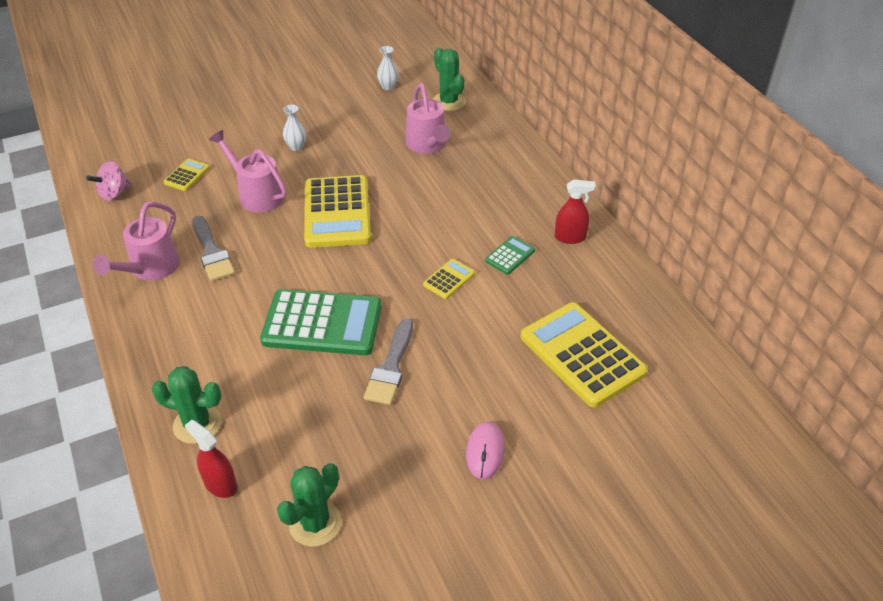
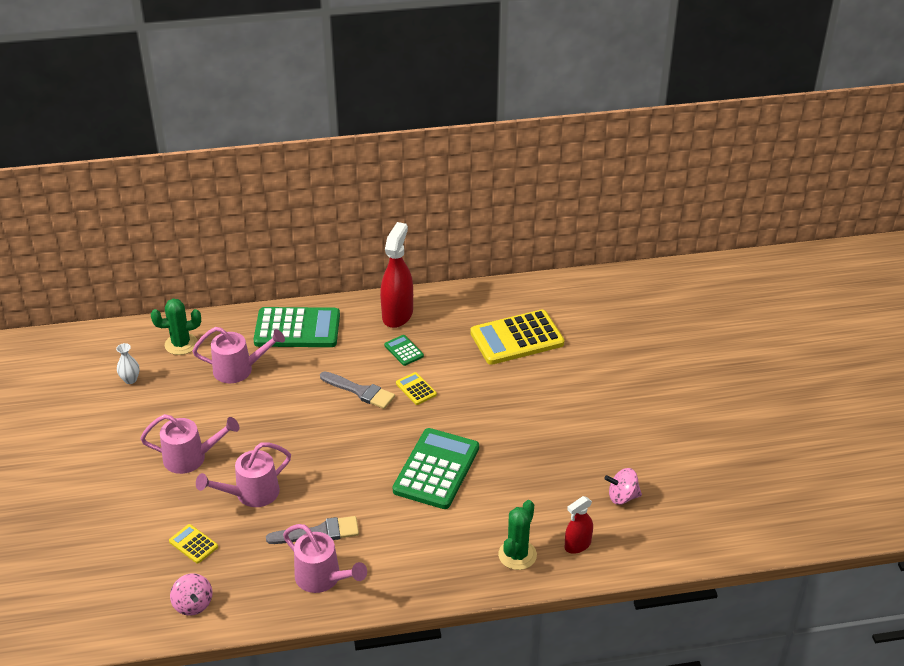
camera: 75 degrees left, 5 degrees down
green cactus [277,463,341,547] -> pink spinning top [604,468,642,505]
white vase [283,105,307,151] -> pink watering can [140,414,239,474]
yellow calculator [304,175,371,248] -> none
grey brush [364,319,413,405] -> grey brush moved to [320,371,395,409]
pink mouse [466,422,505,479] -> none
red spray bottle [555,179,596,244] -> red spray bottle [380,222,413,328], size x1.77
none -> green calculator [254,307,340,347]

